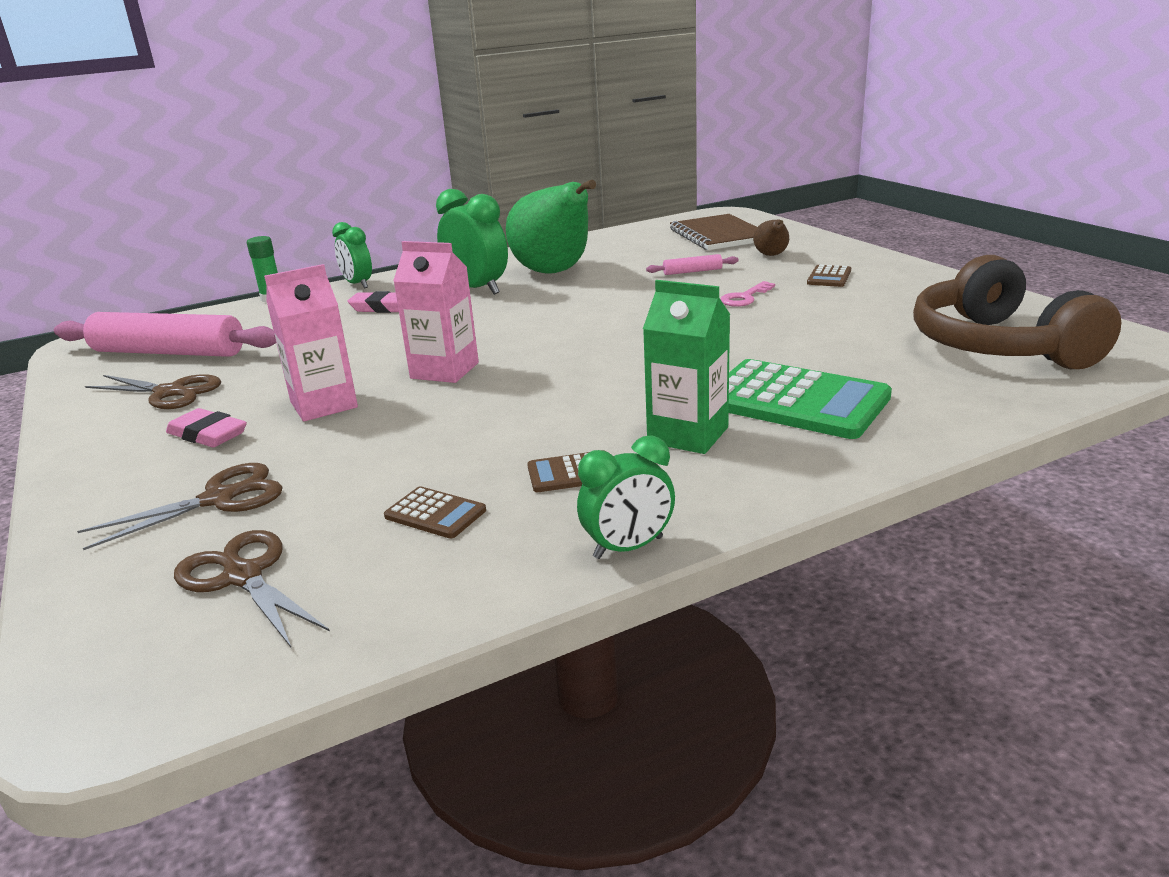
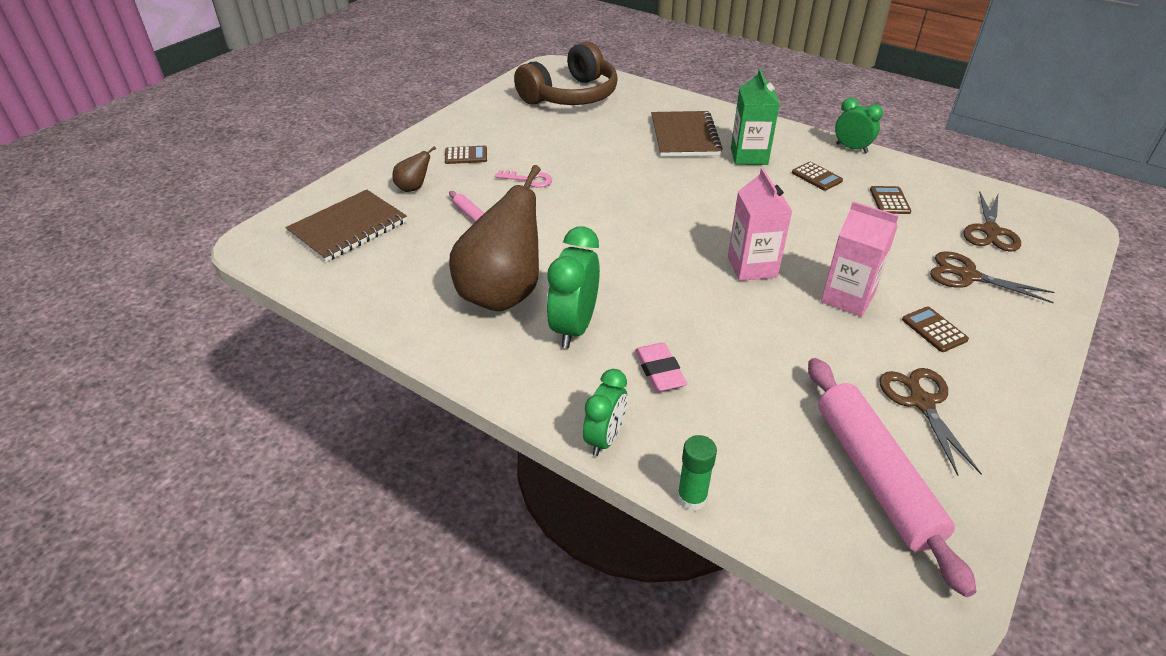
camera: 120 degrees left, 15 degrees up
pink eraser [166,408,247,447] -> brown calculator [902,307,969,352]
green pear [506,180,596,274] -> brown pear [449,165,541,311]
green calculator [729,359,892,439] -> brown notebook [651,111,723,157]

